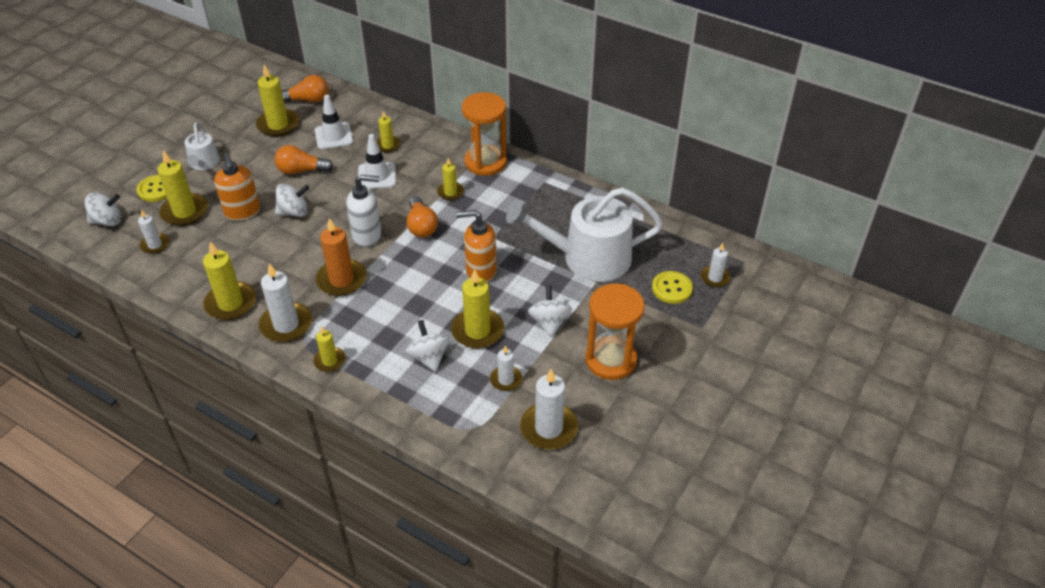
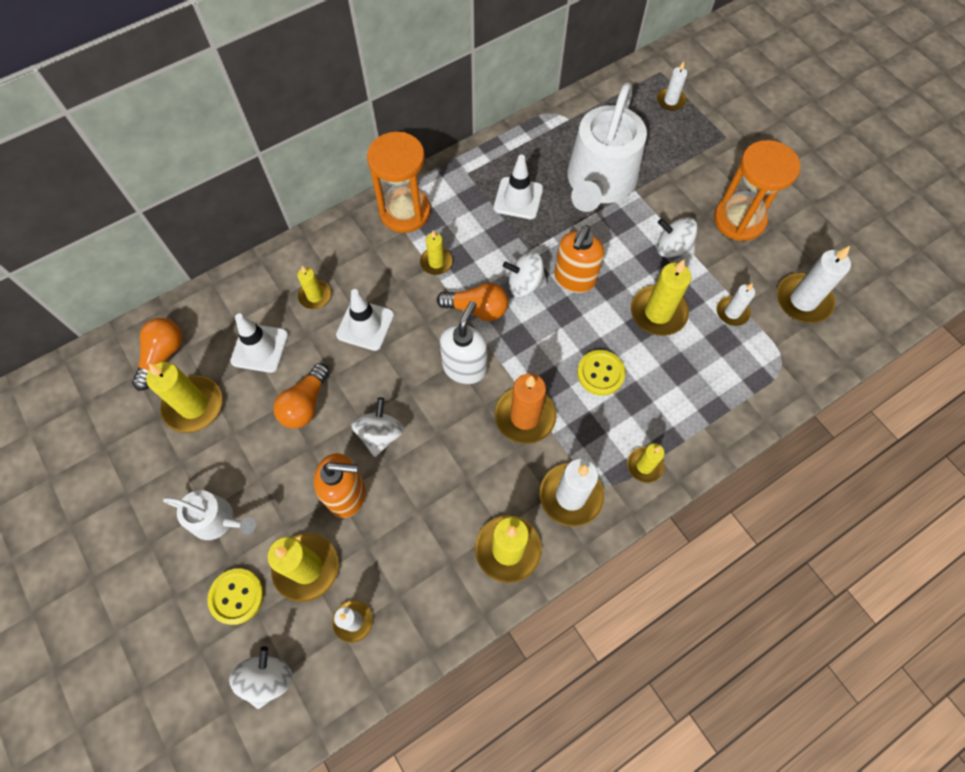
camera: 65 degrees left, 20 degrees up
white spinning top [406,320,450,372] -> white spinning top moved to [503,252,548,297]
yellow button [652,271,693,304] -> yellow button moved to [577,350,626,395]
none -> white traffic cone [494,155,543,219]

